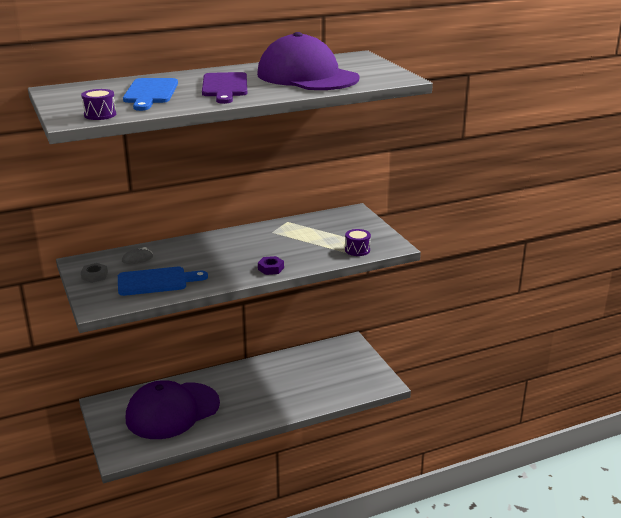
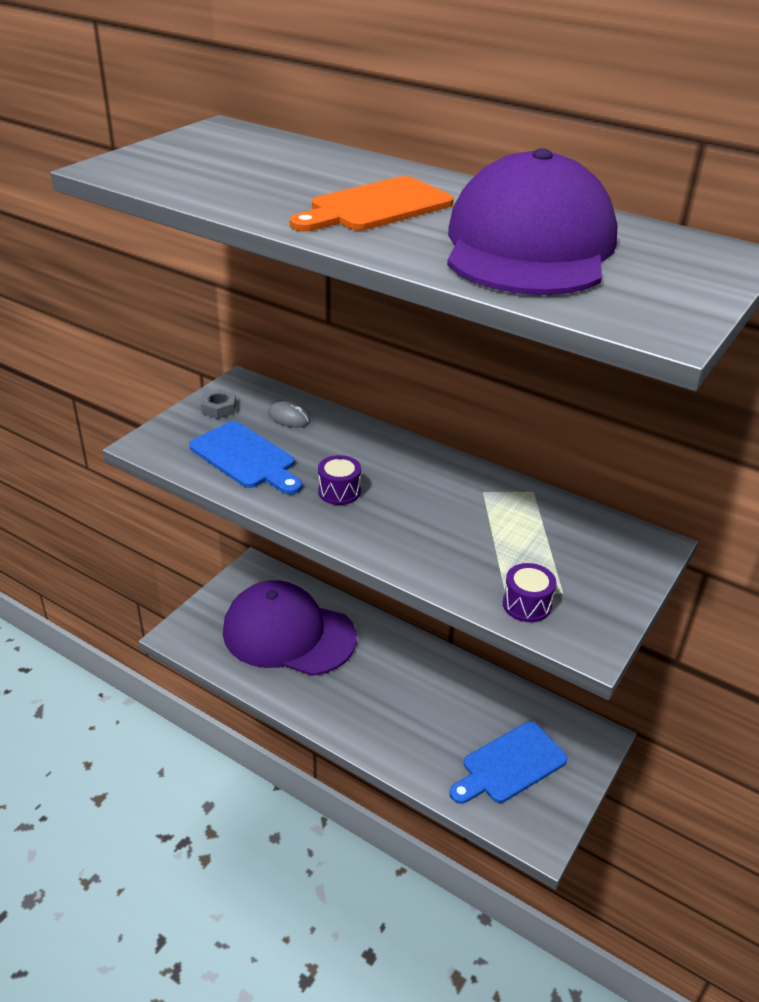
camera: 55 degrees right, 10 degrees up
purple drum [81,89,116,120] -> purple drum moved to [318,455,361,505]
blue cutting board [123,78,178,111] -> blue cutting board moved to [450,721,568,804]
purple cutting board [202,72,247,104] -> orange cutting board [290,176,454,231]
purple nut [258,256,284,275] -> none

